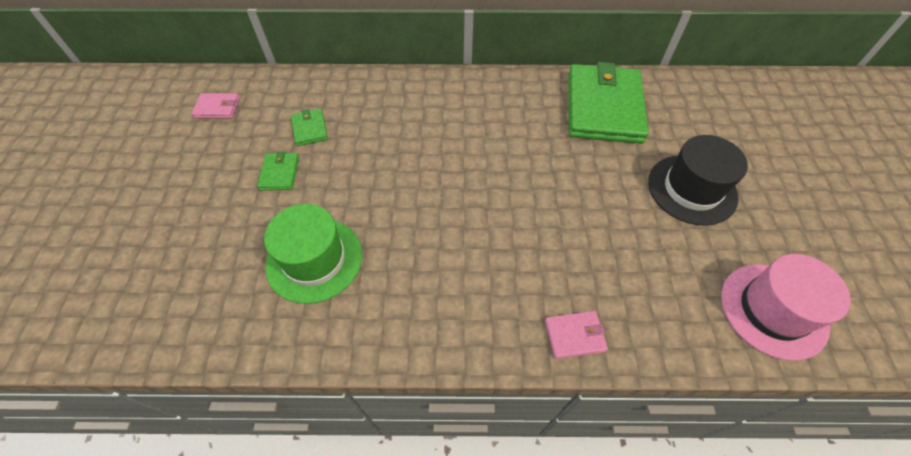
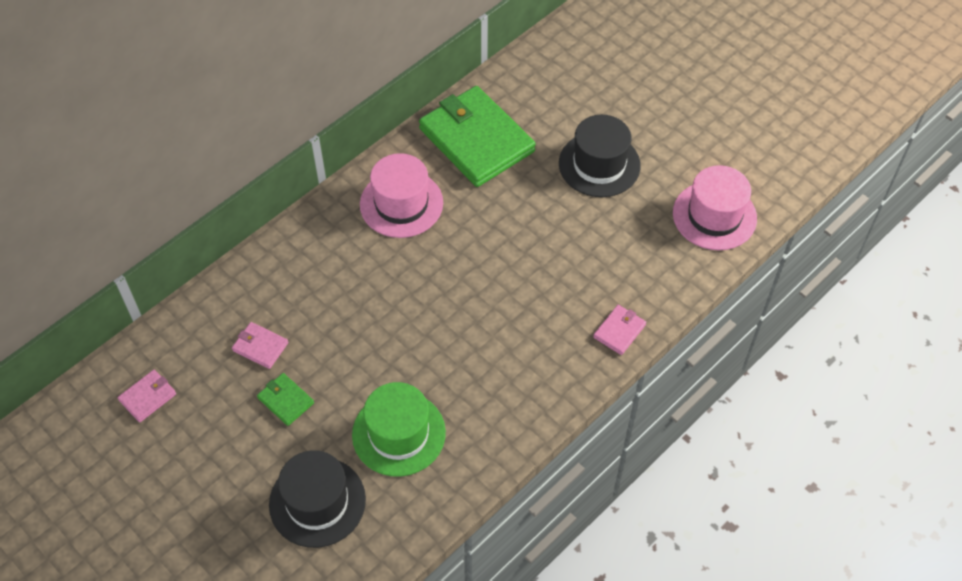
camera: 45 degrees left, 0 degrees up
green wallet [291,109,328,146] -> pink wallet [232,322,288,369]
none -> black hat [269,450,366,548]
none -> pink hat [360,153,443,238]

